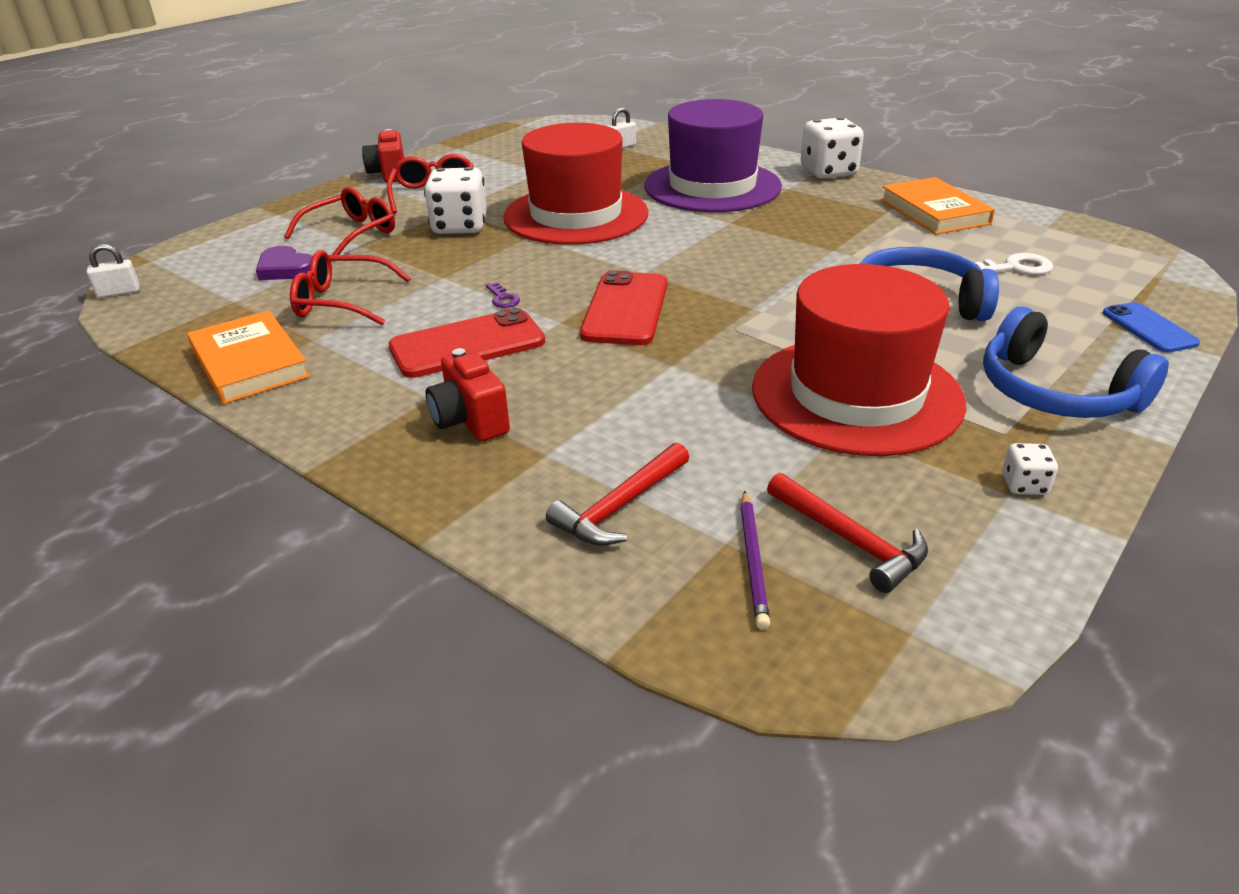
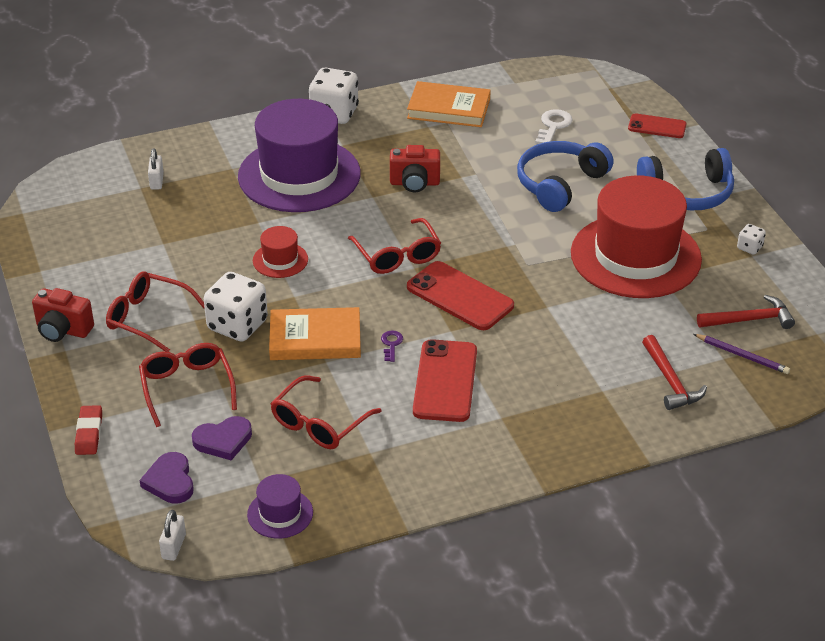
camera: 60 degrees left, 5 degrees up
orange book [187,310,310,404] -> orange book moved to [269,307,361,360]
red camera [426,348,510,442] -> red camera moved to [390,145,440,193]
purple key [486,282,520,308] -> purple key turned 90 degrees counterclockwise [381,331,403,362]
red hat [503,123,648,245] -> red hat [253,226,308,278], size x0.43
blue phone [1103,302,1200,353] -> red phone [628,113,687,138]
none -> red eraser [75,405,102,455]
none -> purple heart [140,452,194,504]
none -> purple hat [247,474,313,539]
none -> red glasses [348,218,441,274]

